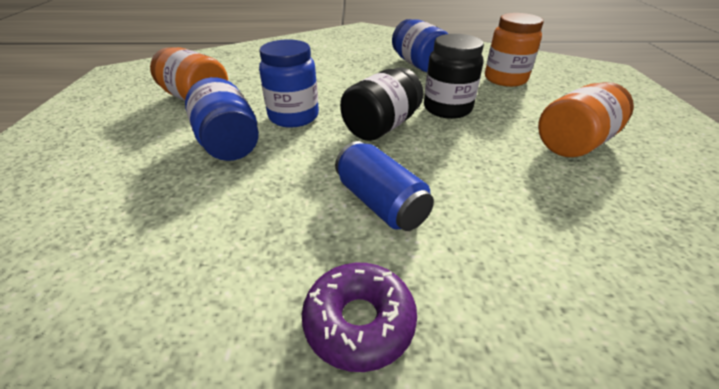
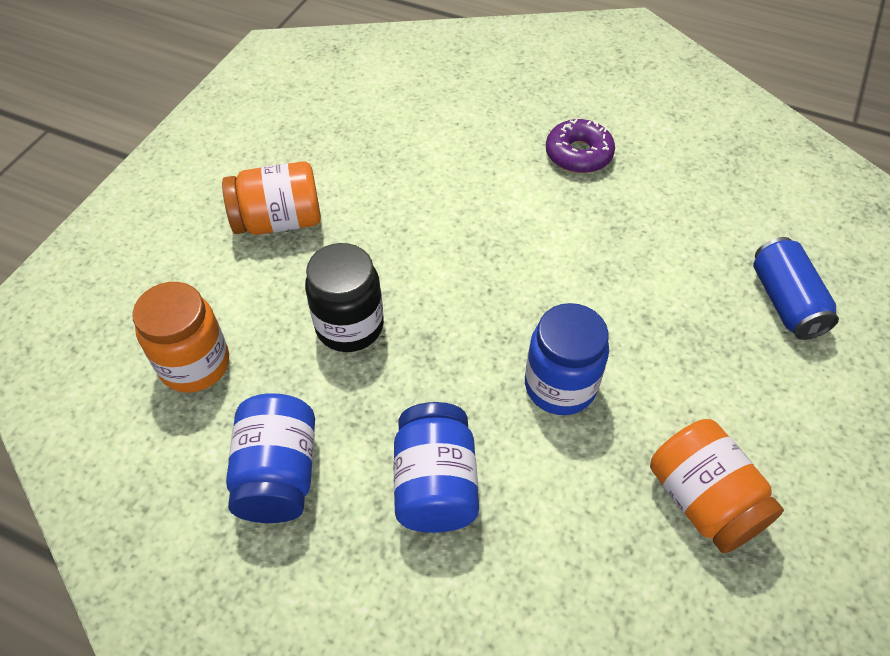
camera: 155 degrees left, 15 degrees up
blue jar [185,77,259,161] -> blue jar moved to [394,402,479,533]
blue can [335,141,434,231] -> blue can moved to [753,237,839,340]
black jar [340,68,423,141] -> none

